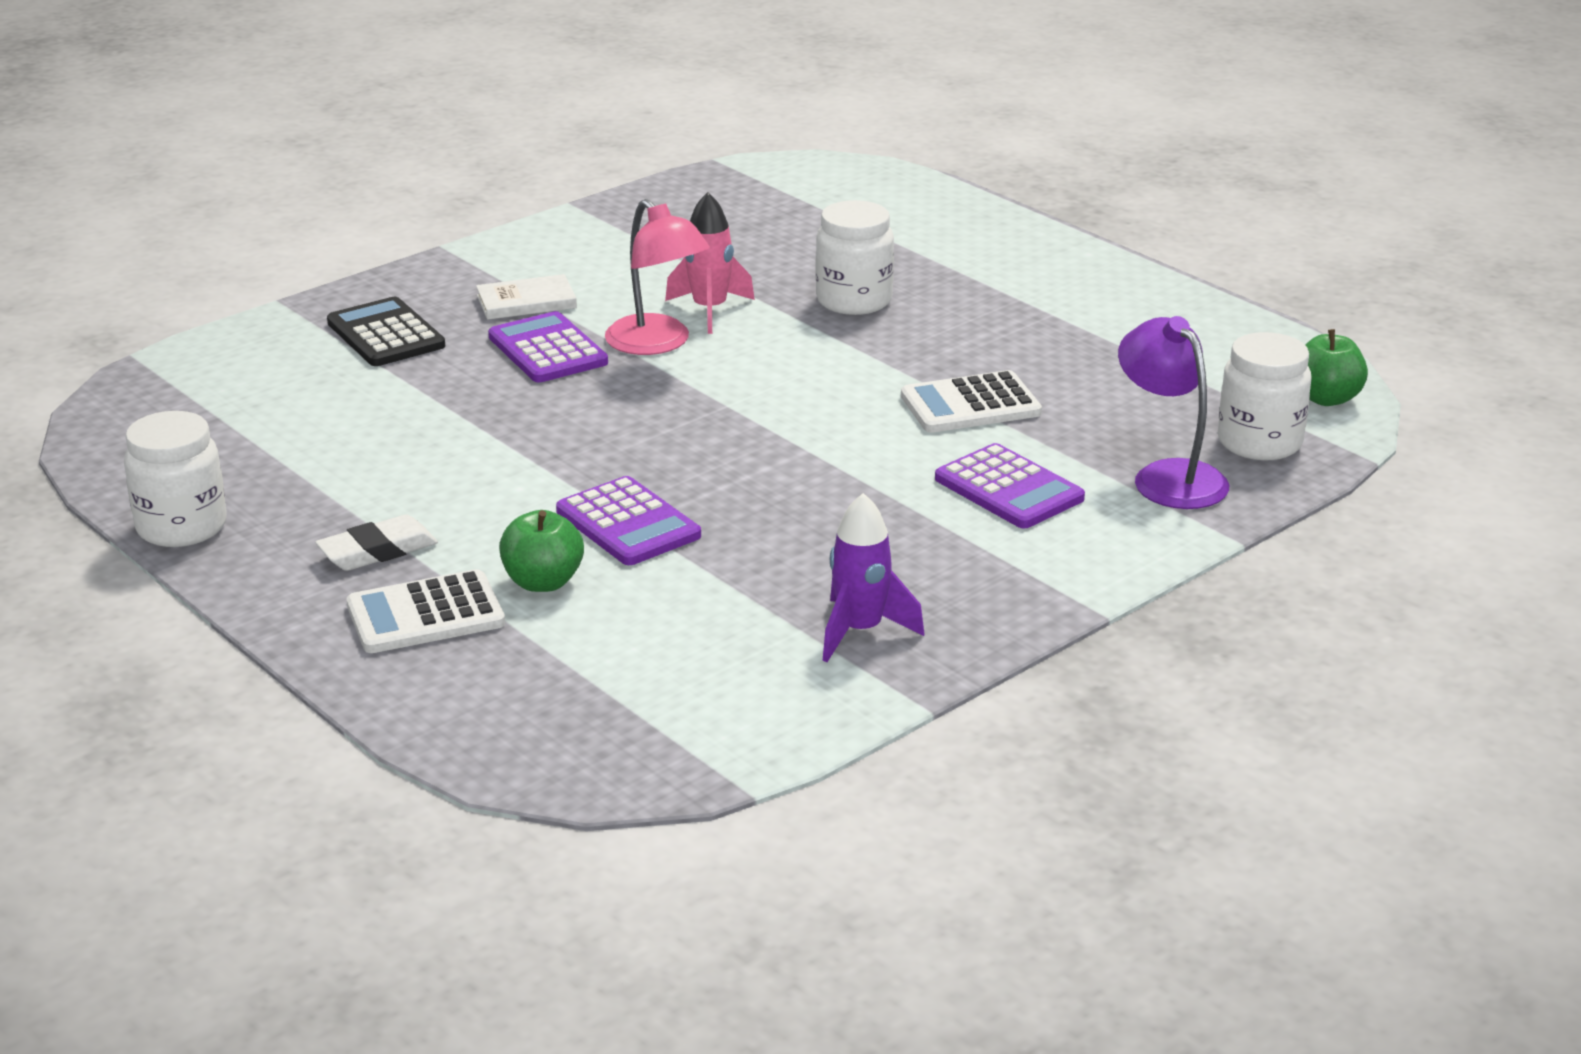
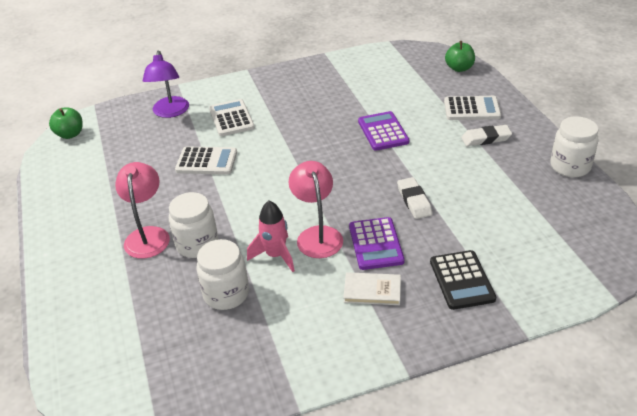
camera: 155 degrees left, 10 degrees up
green apple [499,510,584,592] -> green apple moved to [445,41,475,72]
purple rocket [822,493,924,662] -> none
purple calculator [935,443,1085,528] -> white calculator [209,99,255,136]
white jar [1218,332,1311,460] -> white jar moved to [196,239,249,310]
none -> pink lamp [115,162,170,259]
none -> white eraser [397,177,432,219]

